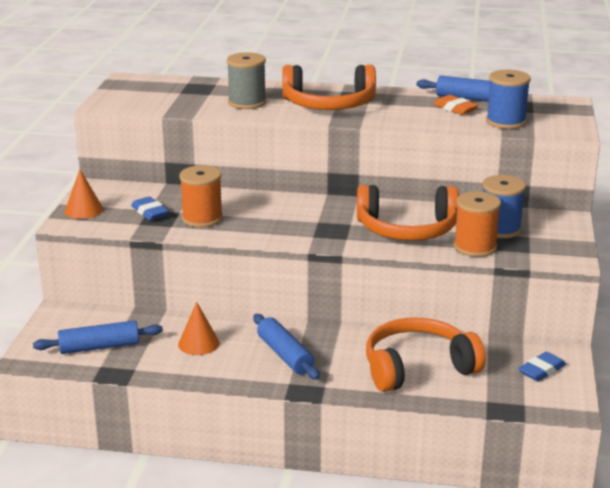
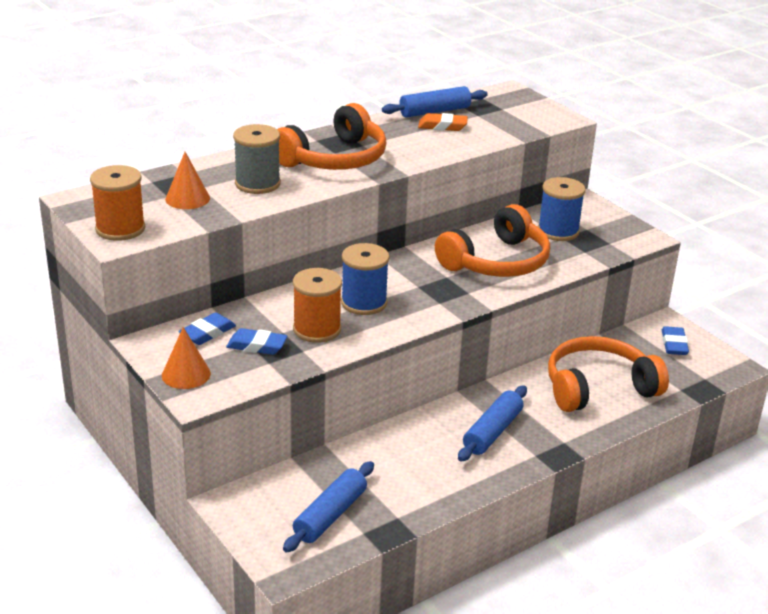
camera: 45 degrees left, 5 degrees up
orange cone [178,302,220,355] -> orange cone moved to [165,152,210,209]
blue rolling pin [253,314,320,380] -> blue rolling pin turned 75 degrees counterclockwise [458,385,527,462]
orange headphones [366,317,486,392] -> orange headphones turned 45 degrees clockwise [548,336,669,412]
orange spool [454,191,501,257] -> orange spool moved to [90,165,145,241]
blue spool [486,70,531,129] -> blue spool moved to [341,243,389,315]
none -> blue eraser [179,312,236,345]

